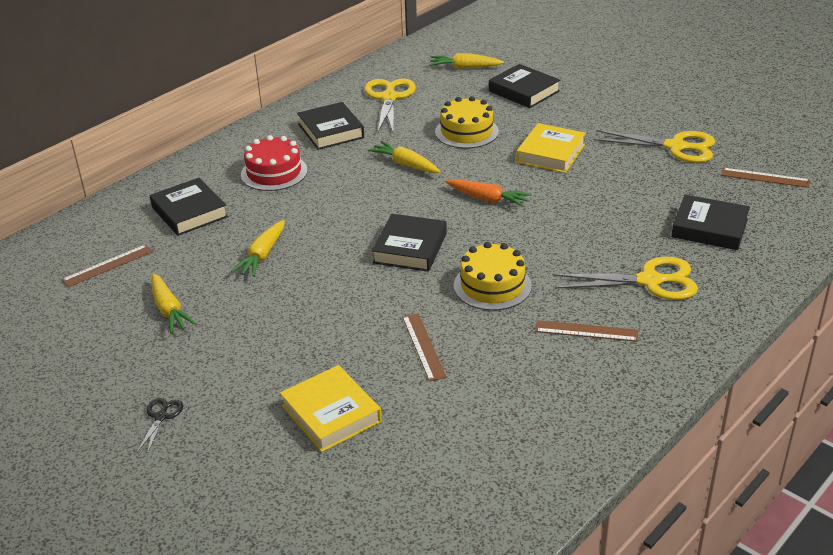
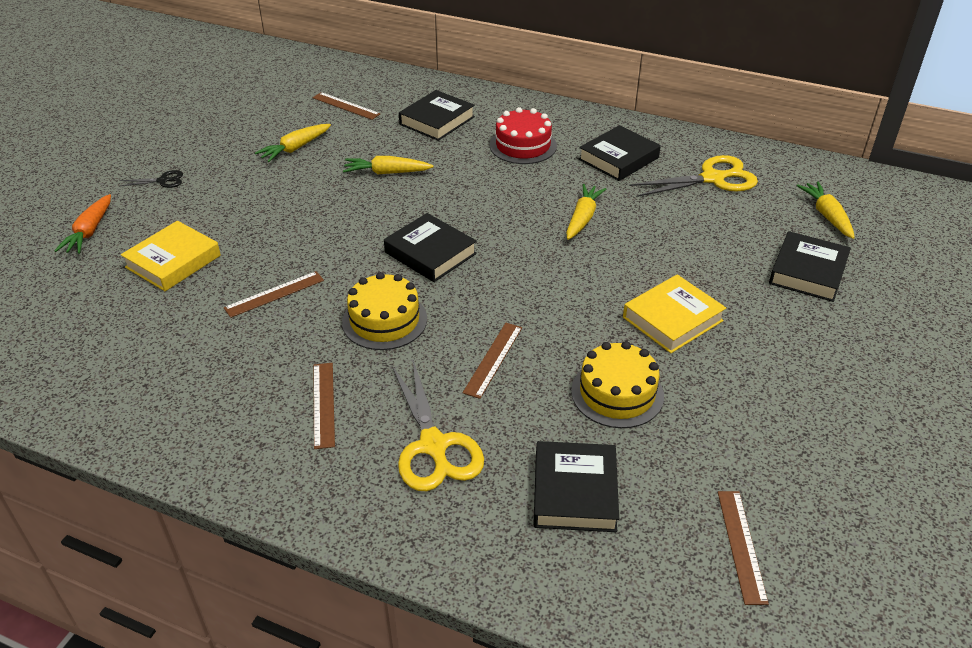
camera: 70 degrees right, 5 degrees up
black book [372,214,447,272] -> black book turned 45 degrees clockwise [384,213,477,282]
yellow cake [435,96,499,149] -> yellow cake moved to [571,341,664,428]
orange carrot [445,179,532,207] -> orange carrot moved to [54,194,111,254]
yellow book [516,123,586,173] -> yellow book turned 45 degrees counterclockwise [623,274,726,353]
yellow scissors [594,130,715,163] -> none
none -> brown ruler [463,323,522,399]

